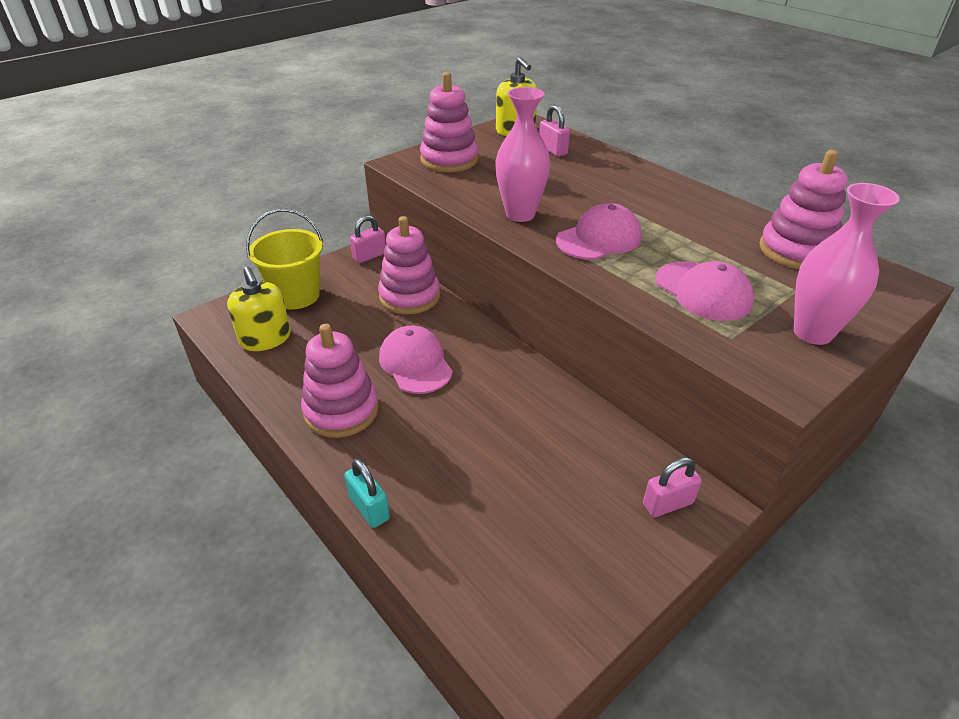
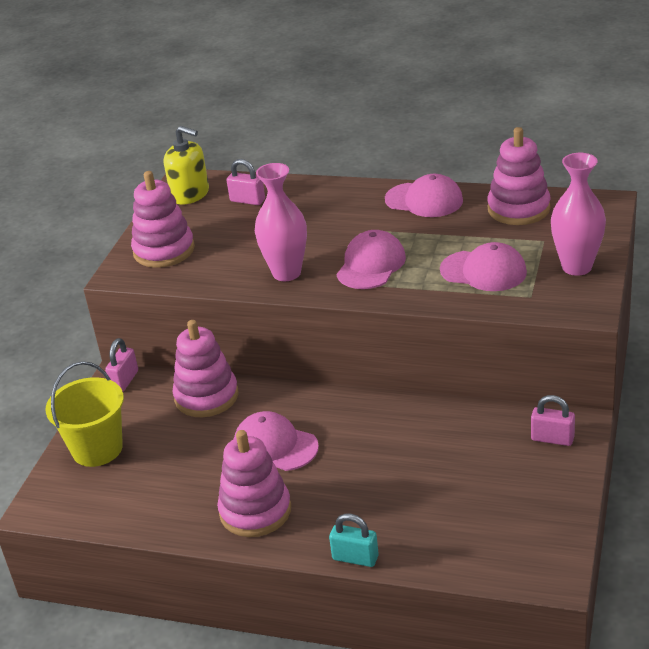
camera: 30 degrees left, 5 degrees down
yellow soap dispenser [227,267,291,351] -> none
pink padlock [643,457,702,517] -> pink padlock turned 75 degrees clockwise [531,395,575,446]
none -> pink cap [385,174,463,217]

